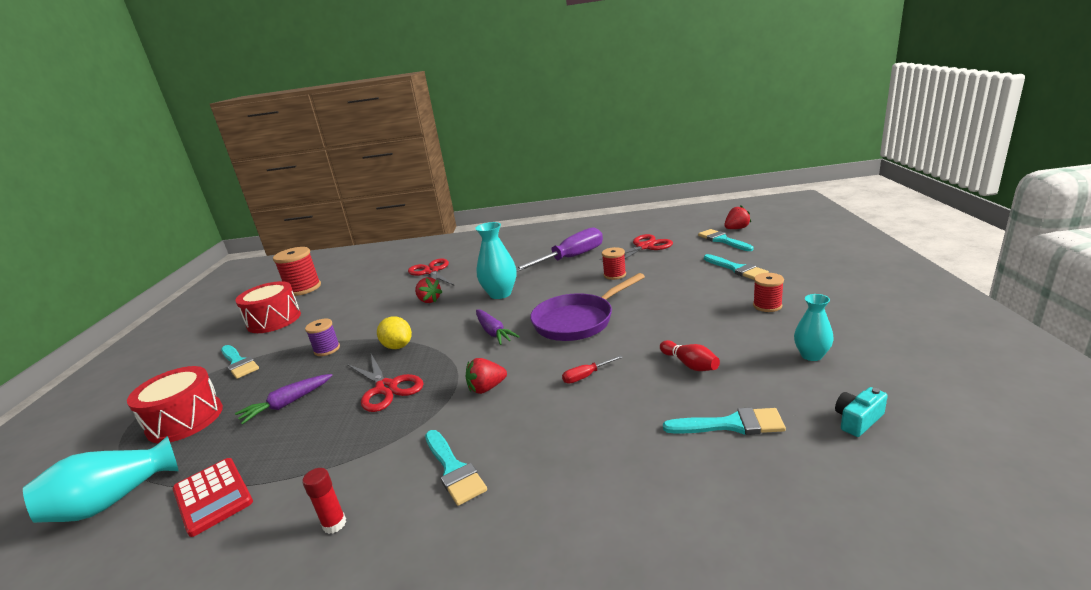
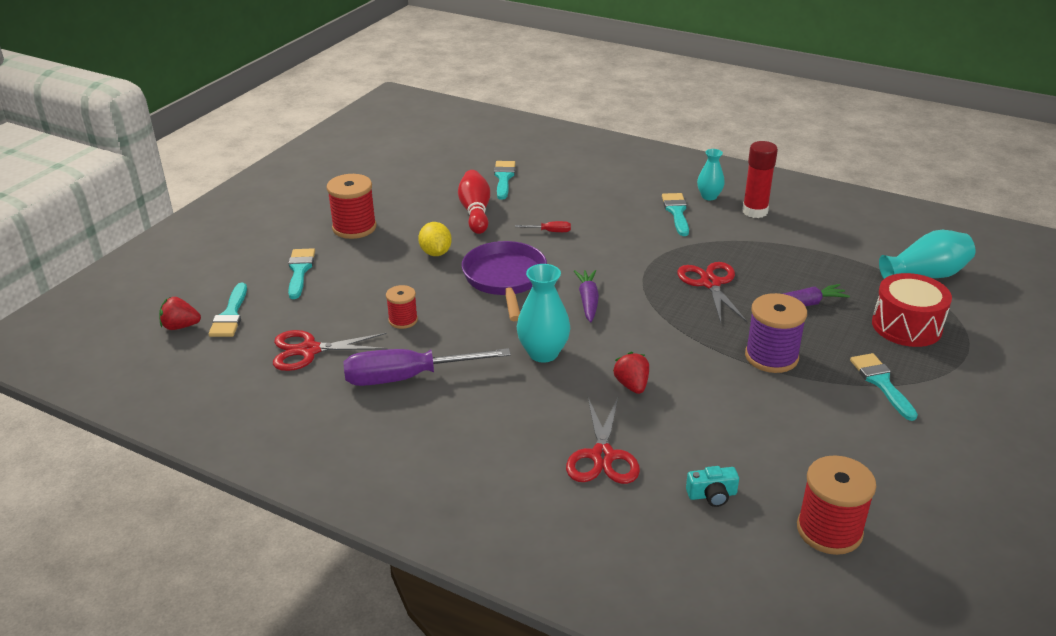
camera: 155 degrees left, 10 degrees up
red calculator [173,458,253,537] -> none
red drum [235,281,301,333] -> none
red glue stick [302,468,346,534] -> red glue stick [742,141,778,218], size x1.81
purple spool [305,319,340,356] -> purple spool [745,293,807,373], size x1.72
yellow lemon [377,317,412,349] -> yellow lemon moved to [418,222,452,256]
red strawberry [466,358,507,394] -> none
purple pan [530,273,645,341] -> purple pan turned 90 degrees counterclockwise [462,241,547,321]
red bowling pin [660,340,720,371] -> red bowling pin [458,170,490,234], size x1.58
turquoise brush [663,407,786,435] -> turquoise brush turned 60 degrees clockwise [494,161,515,200]
red spool [753,273,784,312] -> red spool [327,174,376,239], size x1.72
turquoise vase [794,294,834,361] -> turquoise vase moved to [697,149,725,200]
turquoise camera [835,387,888,437] -> turquoise camera moved to [686,466,739,507]

